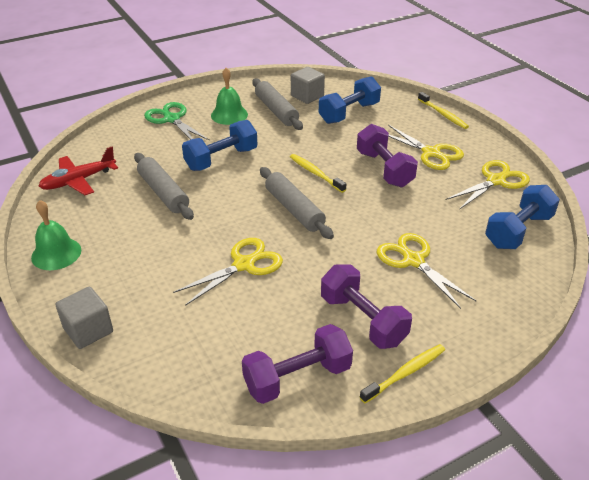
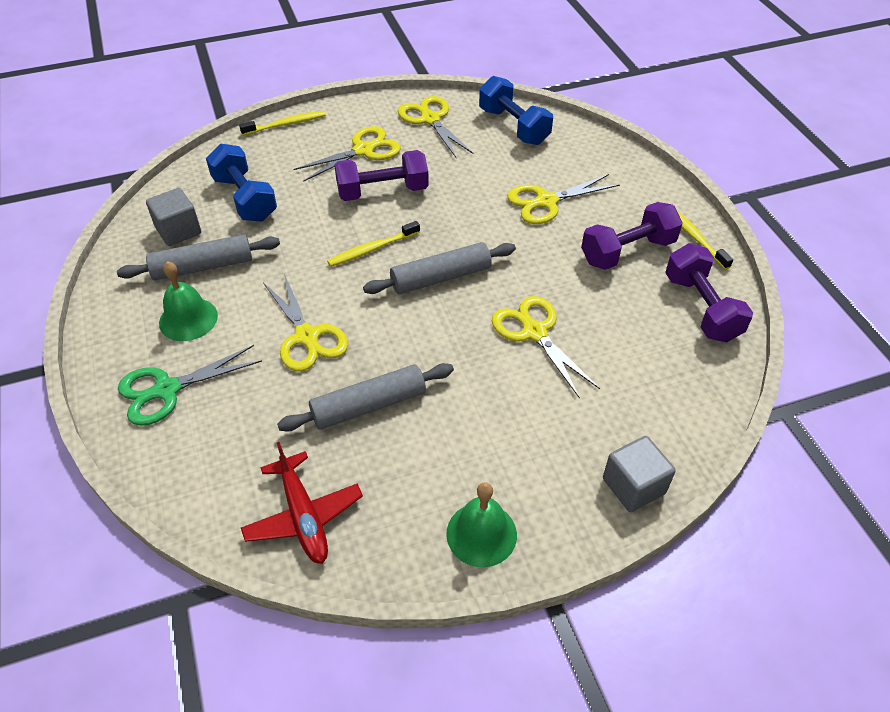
camera: 80 degrees left, 10 degrees up
blue dumbbell [182,120,258,171] -> yellow scissors [263,274,348,371]

